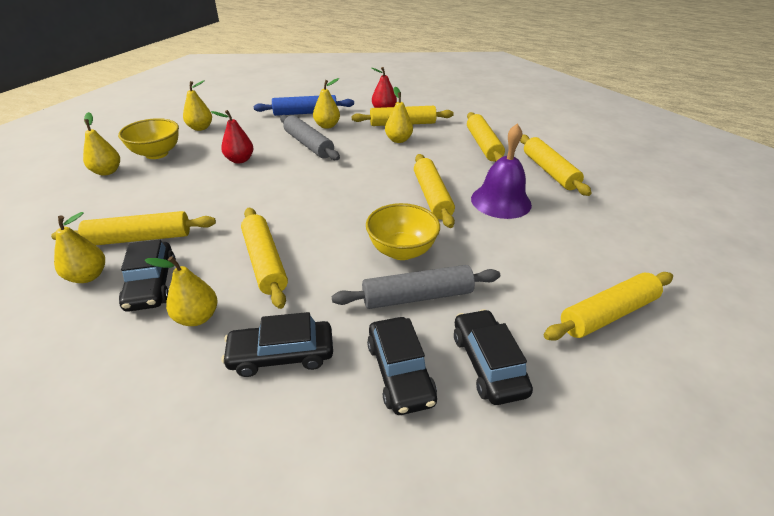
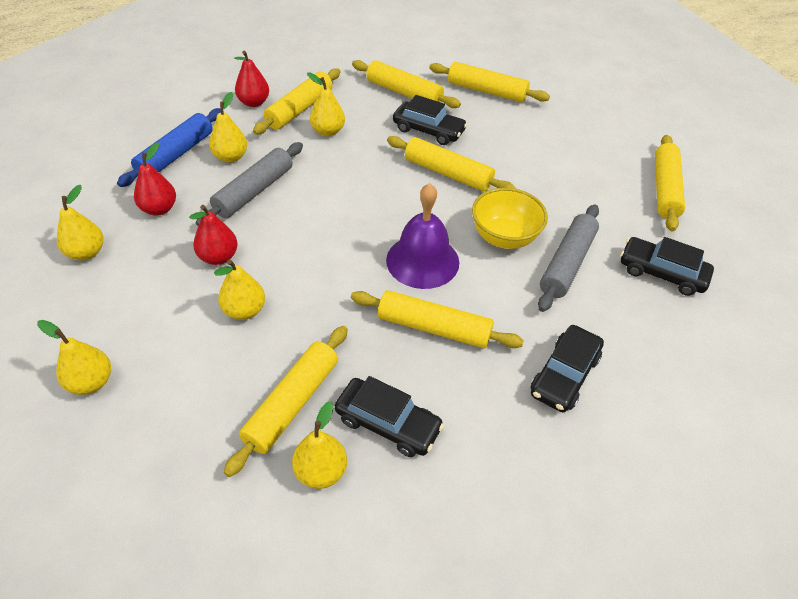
camera: 50 degrees left, 10 degrees up
yellow bowl [118,118,179,159] -> none
yellow pear [145,256,218,326] -> yellow pear moved to [214,259,265,320]
grey rolling pin [280,115,340,160] -> grey rolling pin turned 60 degrees counterclockwise [196,142,303,226]
black car [367,317,437,415] -> black car moved to [393,95,467,145]
purple bell [471,123,532,219] -> purple bell moved to [386,183,459,289]
none -> red pear [134,142,176,216]

